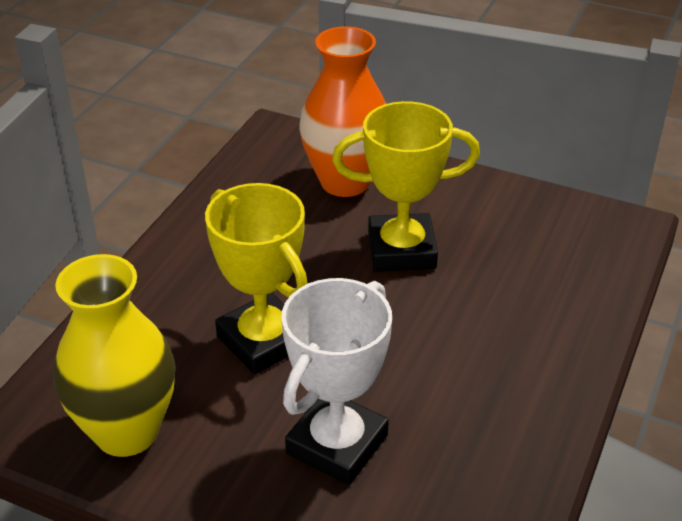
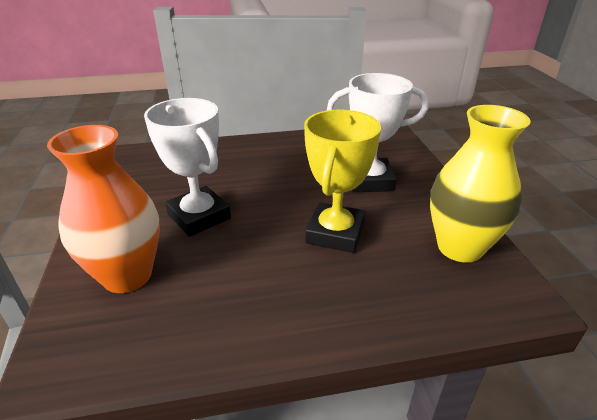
camera: 125 degrees left, 5 degrees down
yellow trophy [332,101,480,272] -> white trophy [144,98,231,237]

